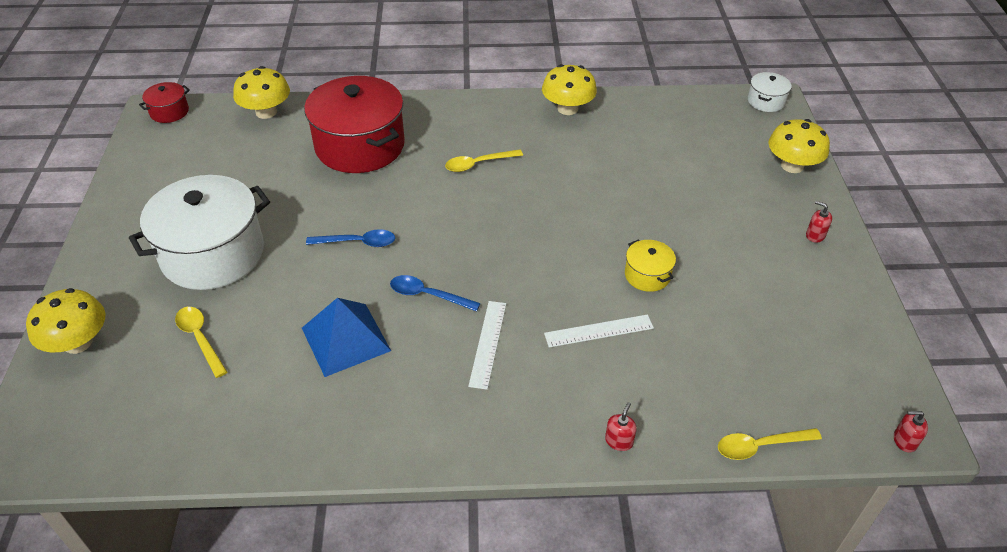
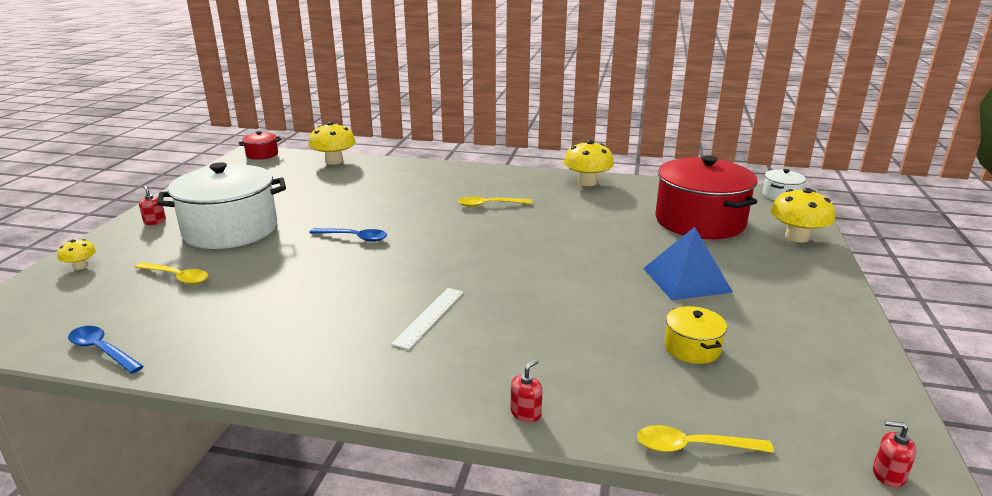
camera: 15 degrees right, 20 degrees down
yellow mushroom [26,288,105,354] -> yellow mushroom [57,239,96,270], size x0.52
yellow spoon [175,307,227,378] -> yellow spoon turned 135 degrees clockwise [135,262,209,285]
blue pyramid [302,298,391,377] -> blue pyramid moved to [643,227,733,300]
red pot [304,76,405,173] -> red pot moved to [655,155,758,239]
blue spoon [390,275,481,312] -> blue spoon moved to [68,326,144,374]
white ruler [544,314,654,347] -> none
yellow pot [625,239,676,292] -> yellow pot moved to [664,306,727,364]
red soap dispenser [806,201,832,242] -> red soap dispenser moved to [139,186,166,225]

